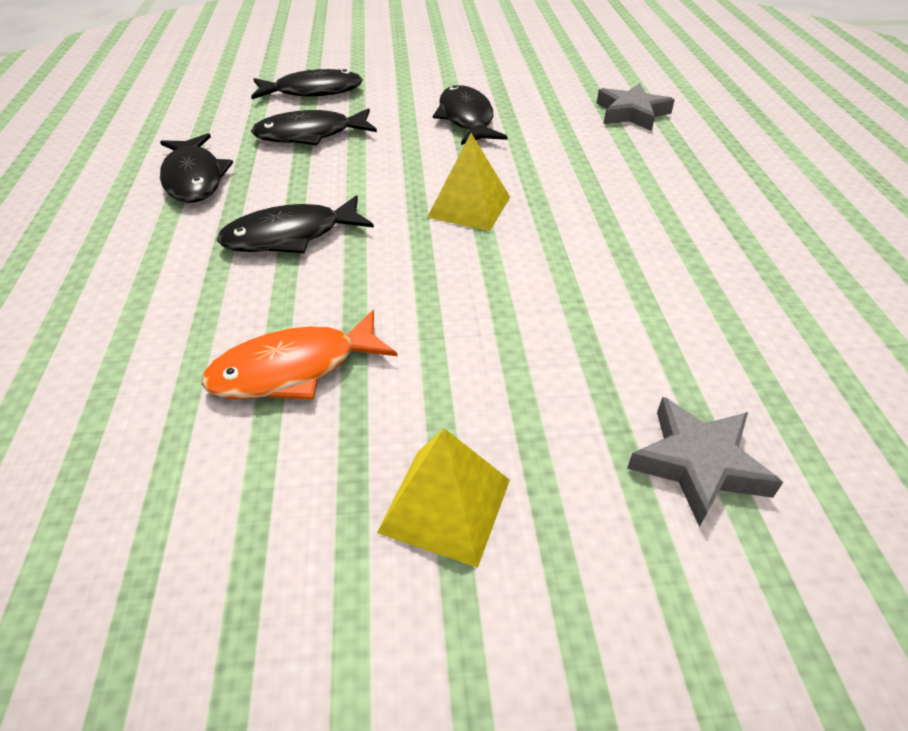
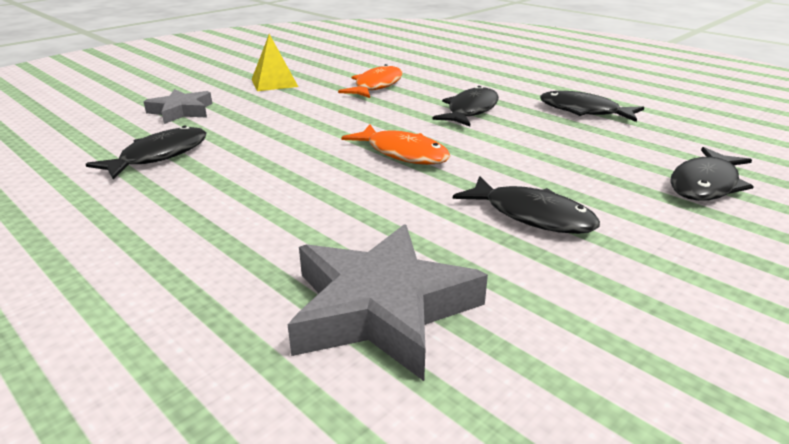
camera: 140 degrees right, 15 degrees down
black fish [251,108,377,145] -> black fish moved to [86,126,206,180]
yellow pyramid [427,133,510,231] -> orange fish [341,125,450,165]
grey star [597,83,675,131] -> grey star [287,224,488,381], size x1.66

